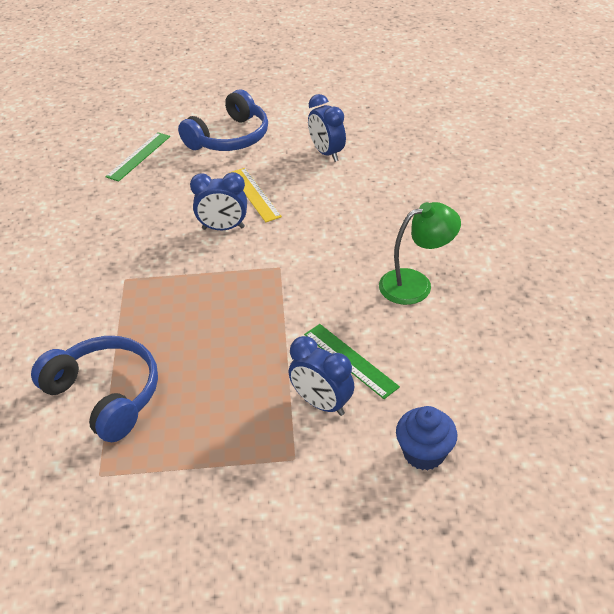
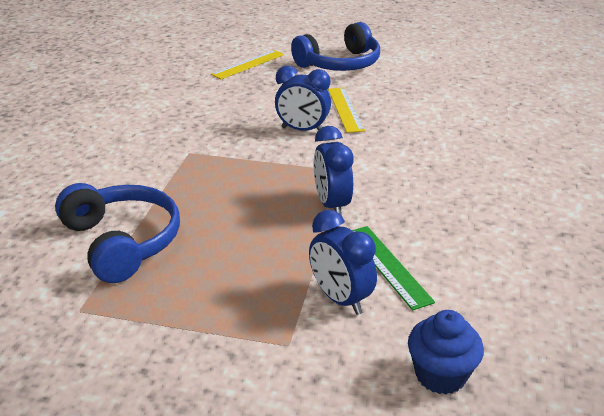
camera: 15 degrees right, 10 degrees down
green ruler [105,132,170,182] -> yellow ruler [211,50,284,79]
blue clock [308,94,346,162] -> blue clock moved to [314,126,354,215]
green lamp [379,202,461,305] -> none

